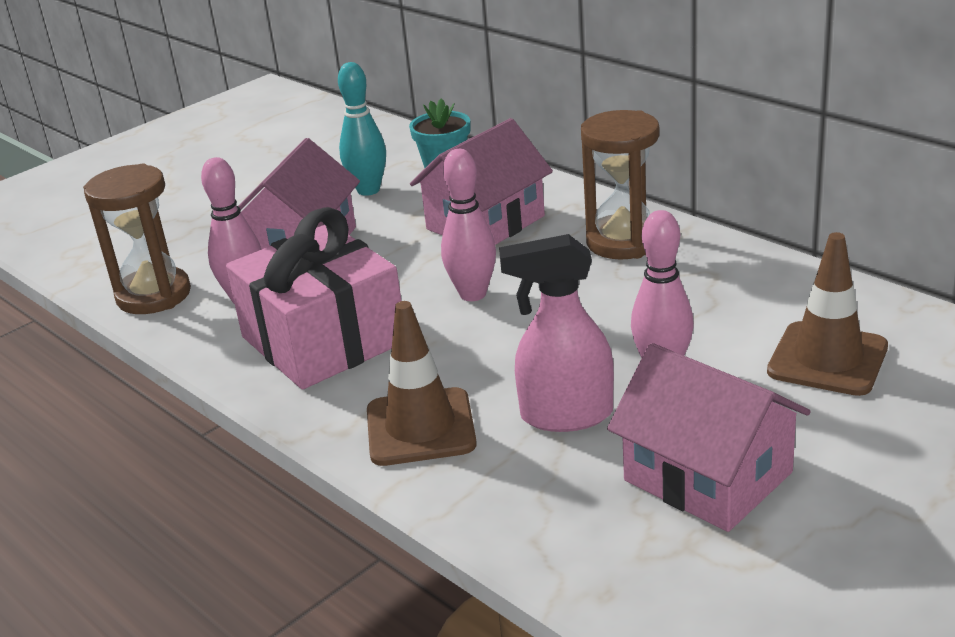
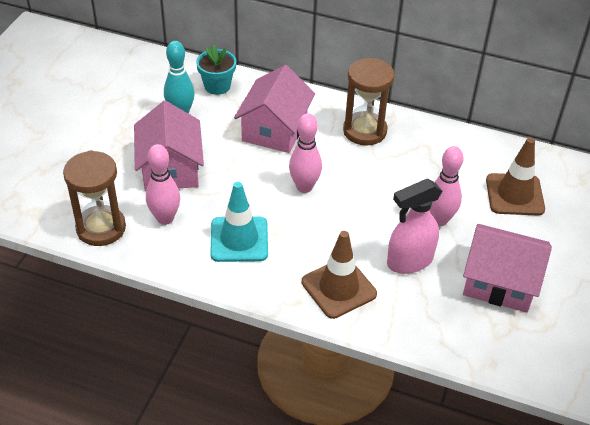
camera: 30 degrees left, 15 degrees up
pink gift [226,207,402,390] -> turquoise traffic cone [210,182,268,262]

